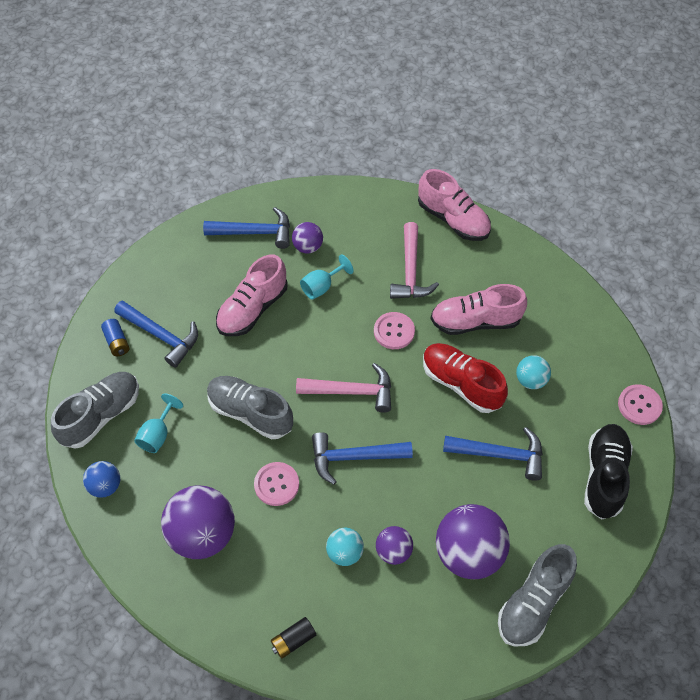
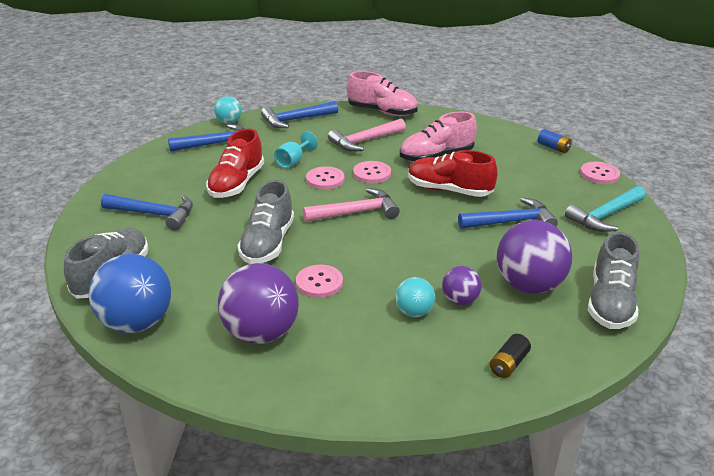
camera: 20 degrees left, 25 degrees down
blue ball [83,461,120,498] -> blue ball [89,254,171,333], size x1.92
blue battery [101,319,129,356] -> blue battery moved to [538,129,572,153]
turquoise goblet [134,393,183,453] -> none
grey shoe [207,376,293,439] -> grey shoe turned 90 degrees counterclockwise [237,180,294,264]
pink shoe [216,255,288,336] -> red shoe [206,129,264,198]
black battery [271,617,316,659] -> black battery moved to [490,334,531,378]
purple ball [292,222,323,254] -> none
blue hammer [312,432,413,485] -> blue hammer moved to [261,101,338,128]
pink hammer [390,222,439,299] -> pink hammer turned 75 degrees clockwise [328,119,406,152]
turquoise ball [516,355,551,389] -> turquoise ball moved to [214,96,242,124]
black shoe [584,424,633,520] -> turquoise hammer [565,186,645,232]
none -> pink button [306,166,344,190]

